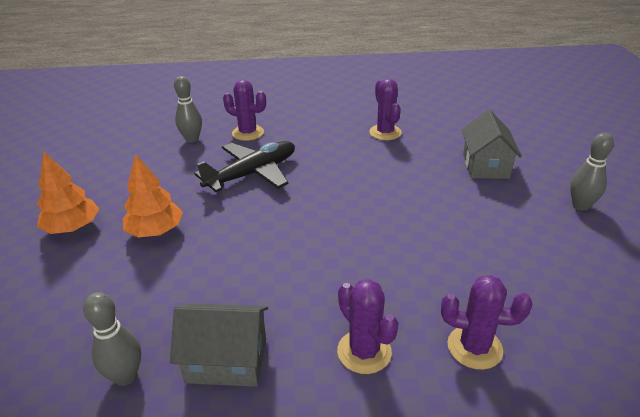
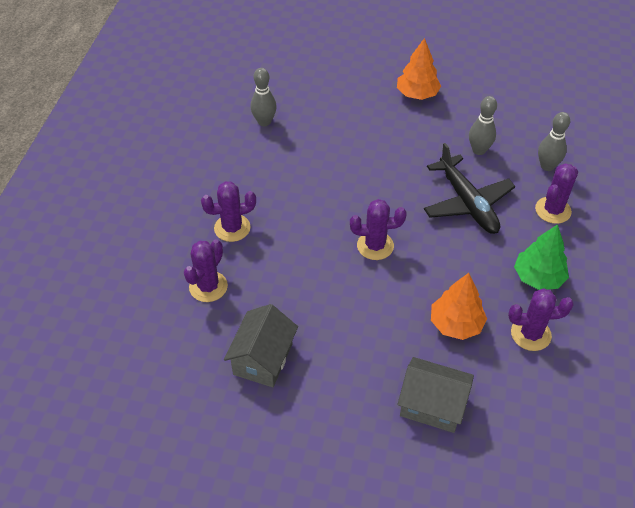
camera: 105 degrees right, 15 degrees up
orange tree [123,154,183,238] -> orange tree moved to [431,273,487,340]
grey house [170,303,268,387] -> grey house moved to [224,304,298,387]
grey bowling pin [570,133,614,211] -> grey bowling pin moved to [469,96,497,155]
none -> purple cactus [350,199,407,260]
none -> green tree [514,224,569,290]

